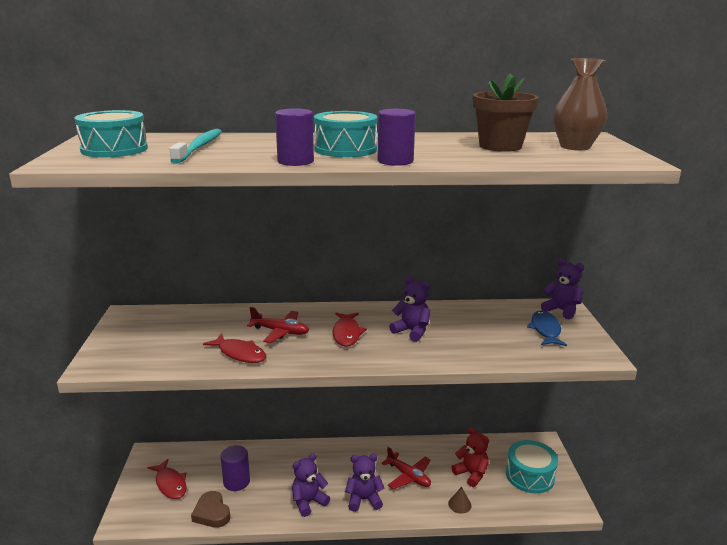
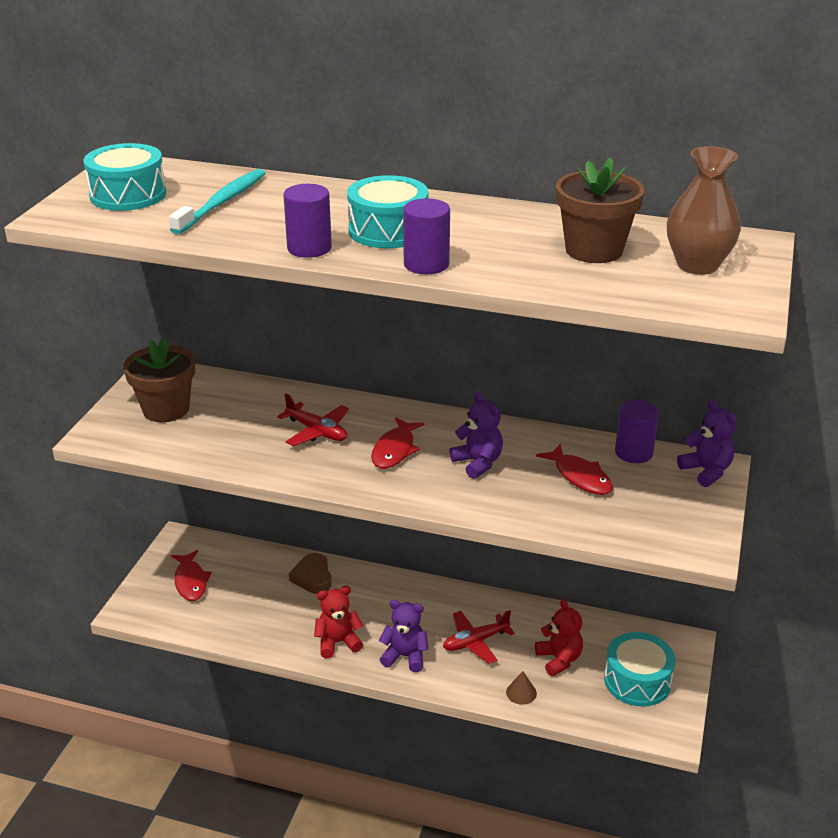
camera: 20 degrees right, 10 degrees up
brown heart [191,491,230,528] -> brown heart moved to [289,553,331,594]
red fish [203,333,266,363] -> red fish moved to [536,444,613,495]
purple cylinder [220,445,250,491] -> purple cylinder moved to [615,400,659,463]
purple teddy bear [292,453,330,517] -> red teddy bear [314,586,363,658]
red plane [381,447,431,489] -> red plane turned 90 degrees clockwise [443,610,515,664]
blue fish [527,310,567,346] -> none
none -> brown flower pot [123,337,195,422]

